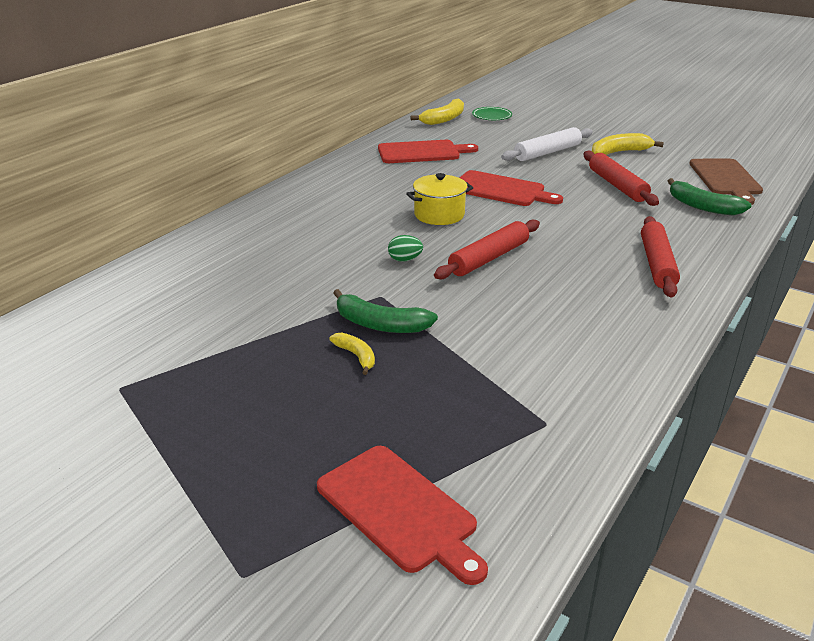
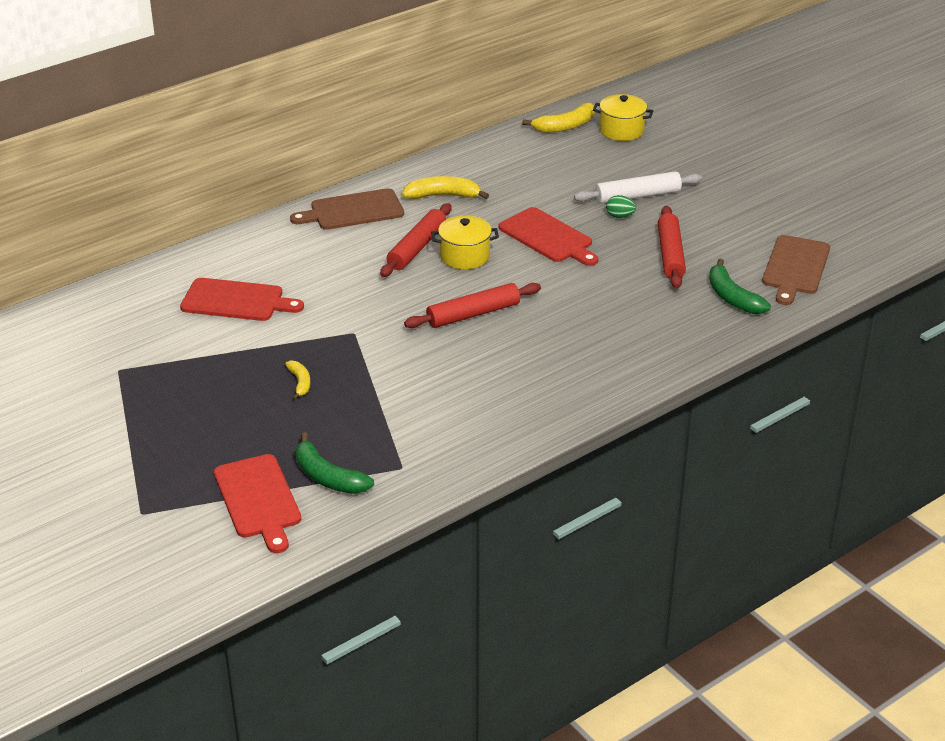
camera: 20 degrees right, 5 degrees up
green banana [333,289,438,333] -> green banana moved to [296,432,374,494]
red cutting board [378,140,478,163] -> red cutting board moved to [180,278,304,321]
green egg [388,235,423,262] -> green egg moved to [606,195,636,218]
green plate [472,107,512,120] -> yellow pot [593,94,653,141]
yellow banana [592,133,664,155] -> yellow banana moved to [402,176,489,199]
red rolling pin [641,216,680,297] -> red rolling pin moved to [380,203,452,277]
none -> brown cutting board [290,188,404,230]

